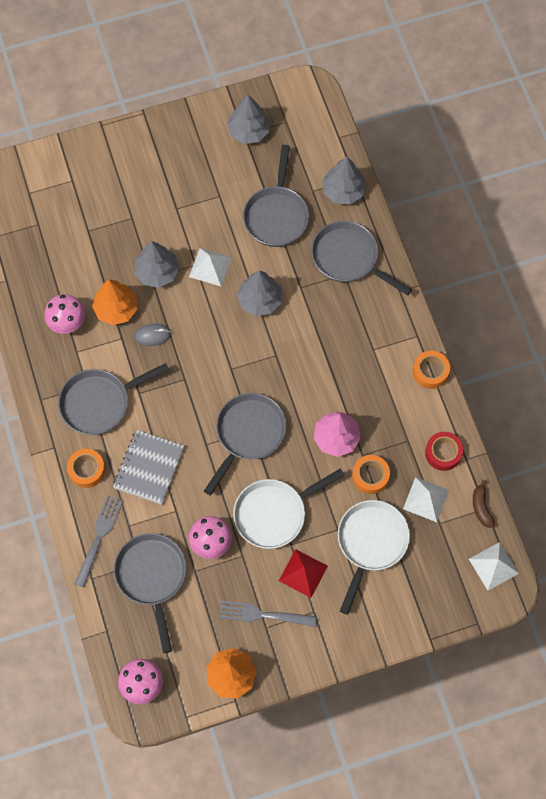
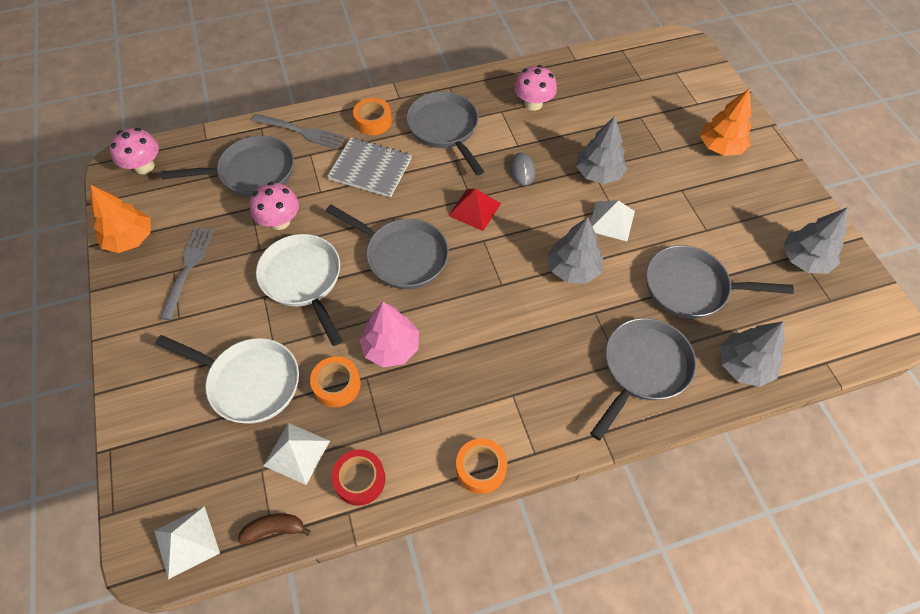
camera: 90 degrees right, 10 degrees down
orange tree [92,280,138,325] -> orange tree moved to [700,89,751,156]
red pyramid [279,549,328,598] -> red pyramid moved to [448,189,501,231]

